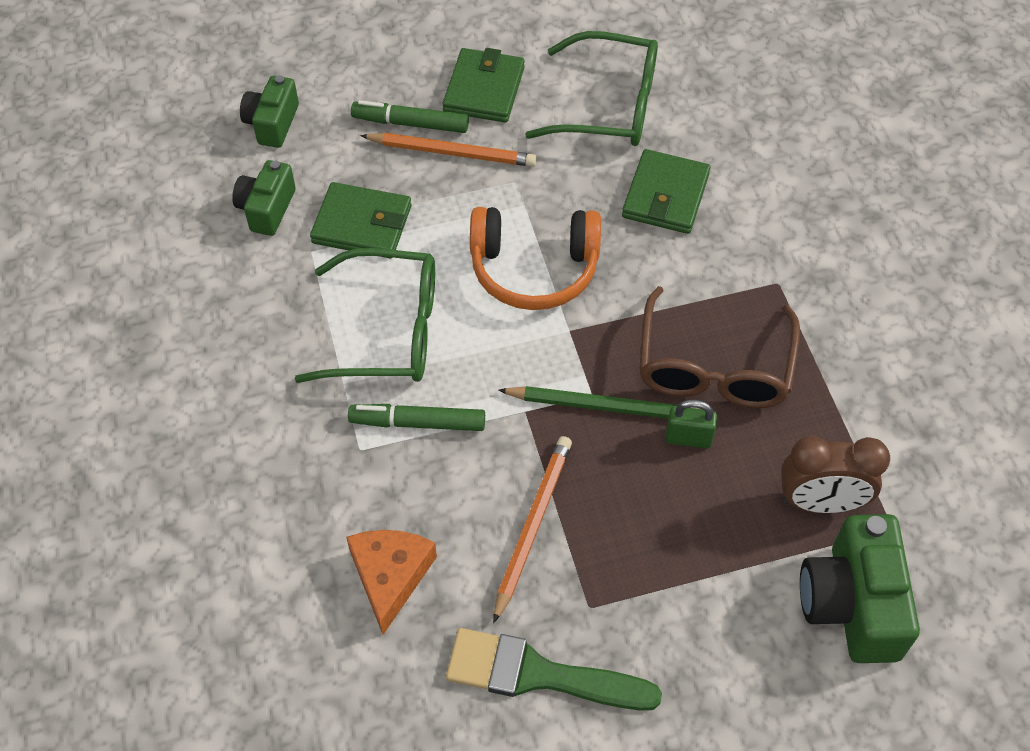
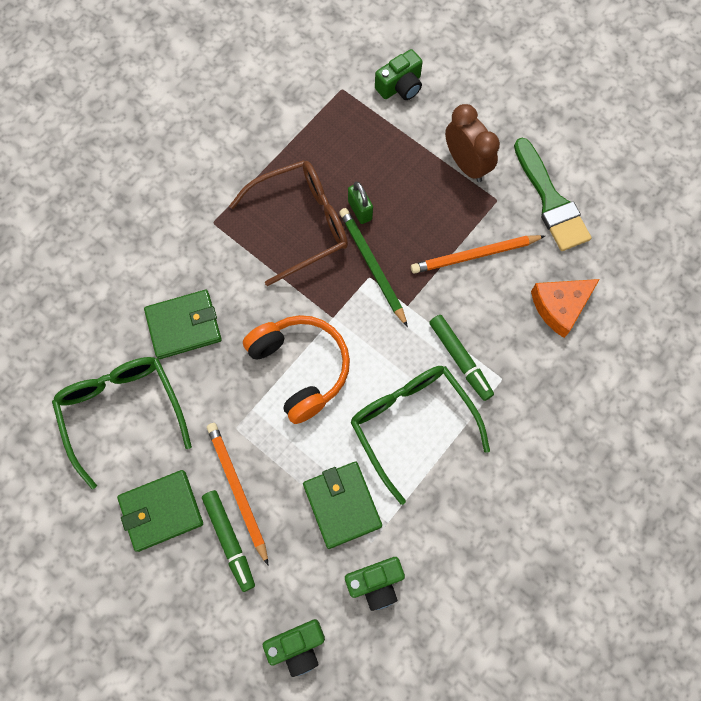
camera: 125 degrees left, 15 degrees up
brown clock [781,436,890,513] -> brown clock moved to [445,104,500,182]
green camera [800,514,920,663] -> green camera [375,49,422,100], size x0.61

